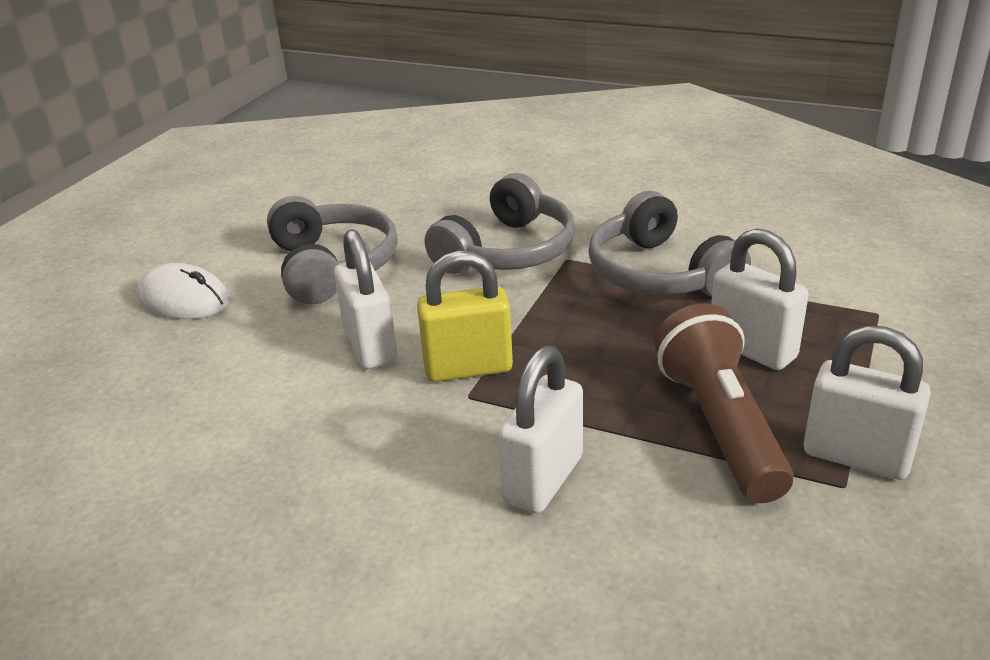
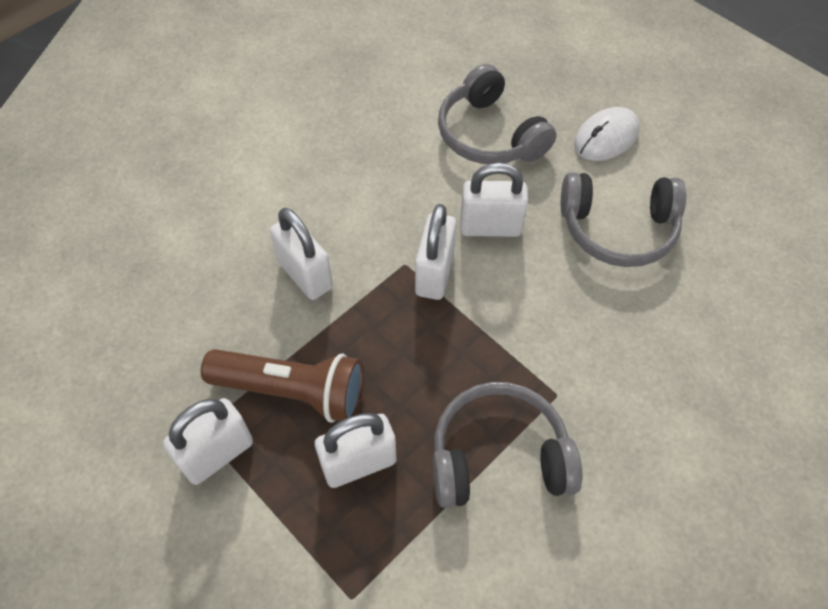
camera: 110 degrees right, 25 degrees up
yellow padlock [417,251,513,382] -> white padlock [415,204,457,300]
grey headphones [425,173,575,274] -> grey headphones moved to [438,64,557,164]

